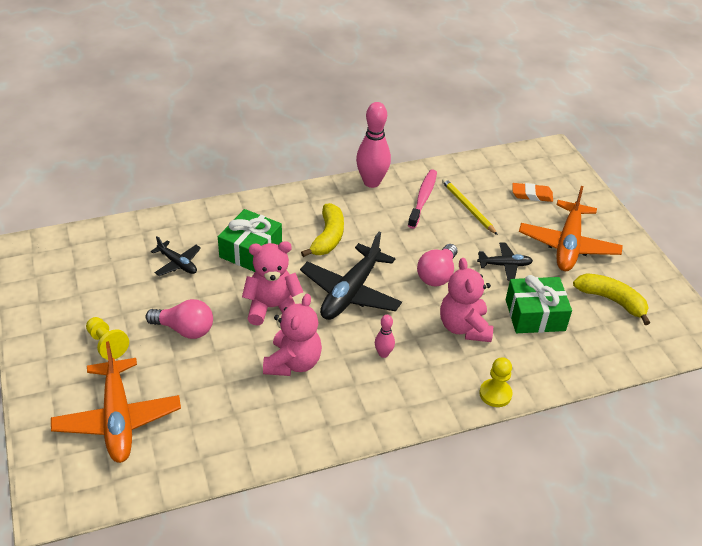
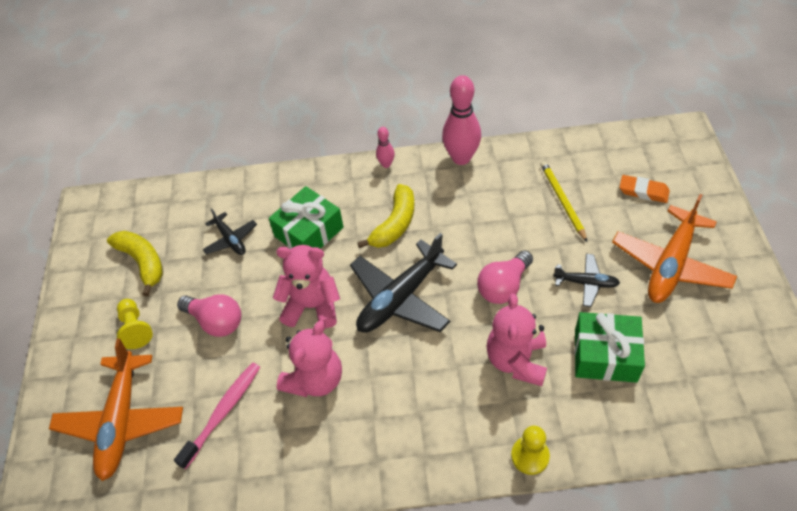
camera: 20 degrees right, 10 degrees up
pink bowling pin [375,315,395,358] -> pink bowling pin moved to [376,127,395,168]
pink toothbrush [408,169,437,229] -> pink toothbrush moved to [174,362,260,470]
yellow banana [573,273,650,325] -> yellow banana moved to [107,231,163,296]

